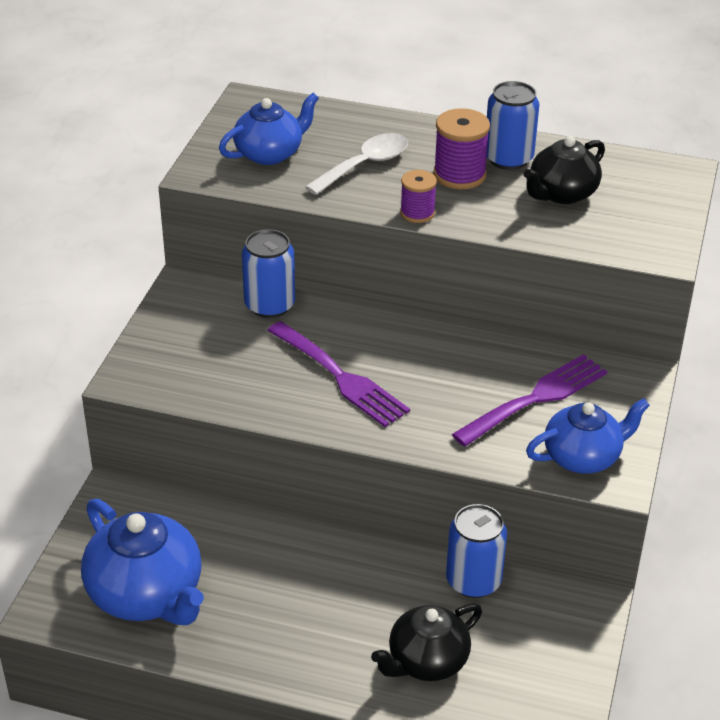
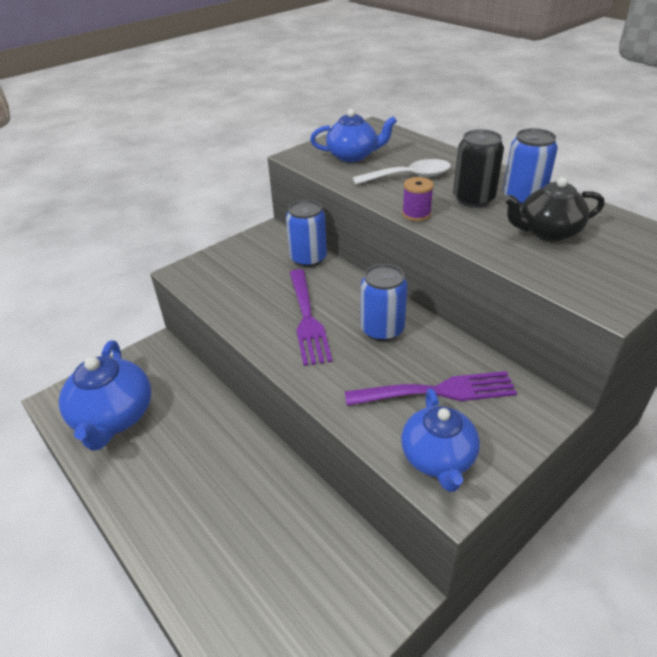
camera: 35 degrees right, 0 degrees up
black teapot [371,603,482,681] -> none
purple spool [433,108,490,189] -> black can [453,129,504,207]
blue can [446,504,507,598] -> blue can moved to [361,264,407,341]
blue teapot [526,398,650,474] -> blue teapot turned 75 degrees clockwise [401,389,480,492]

